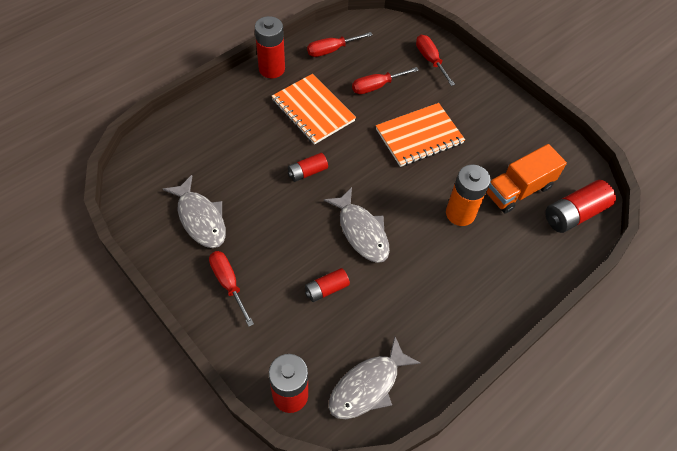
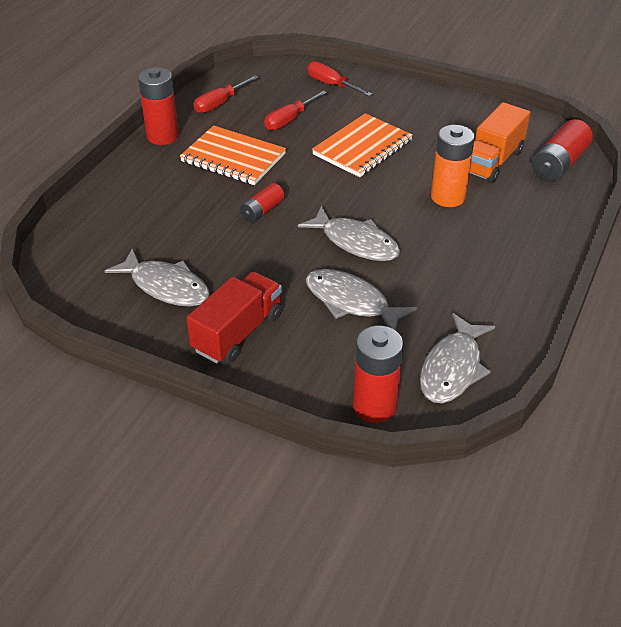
camera: 20 degrees left, 15 degrees down
red screwdriver [209,251,254,327] -> red truck [187,272,282,363]
red battery [305,268,350,302] -> grey fish [306,269,417,330]

